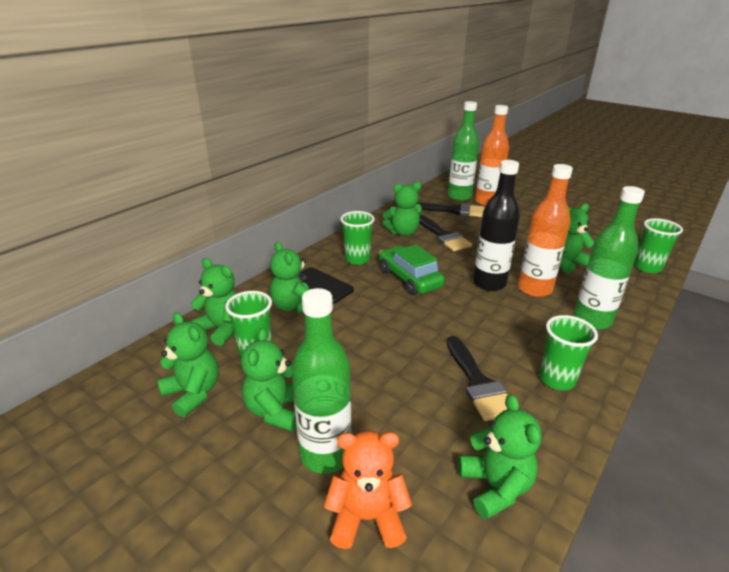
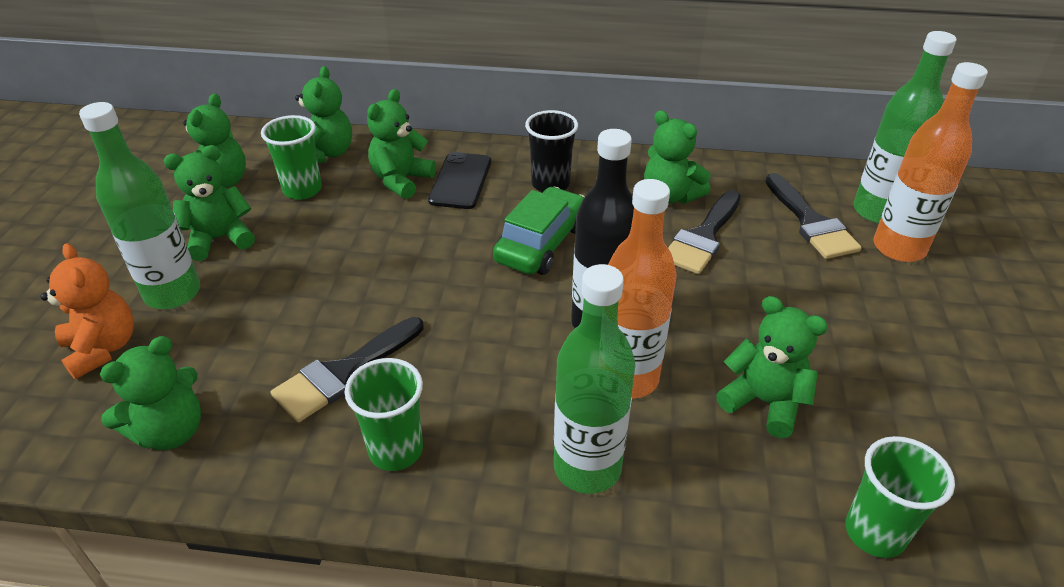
camera: 60 degrees right, 10 degrees up
green cup [340,211,375,265] -> black cup [525,110,578,193]

